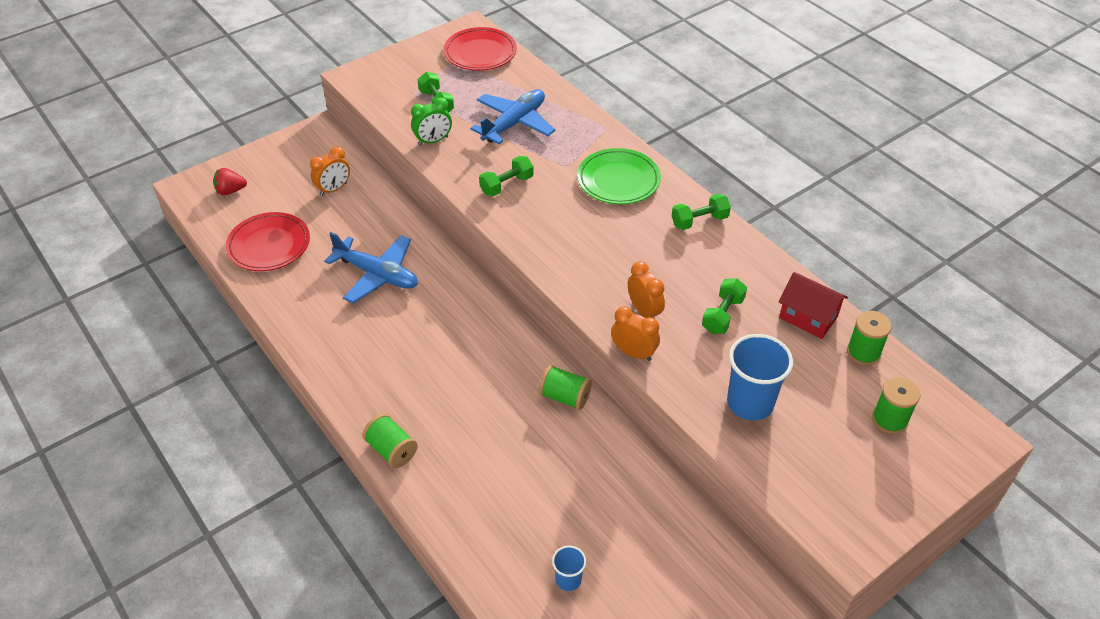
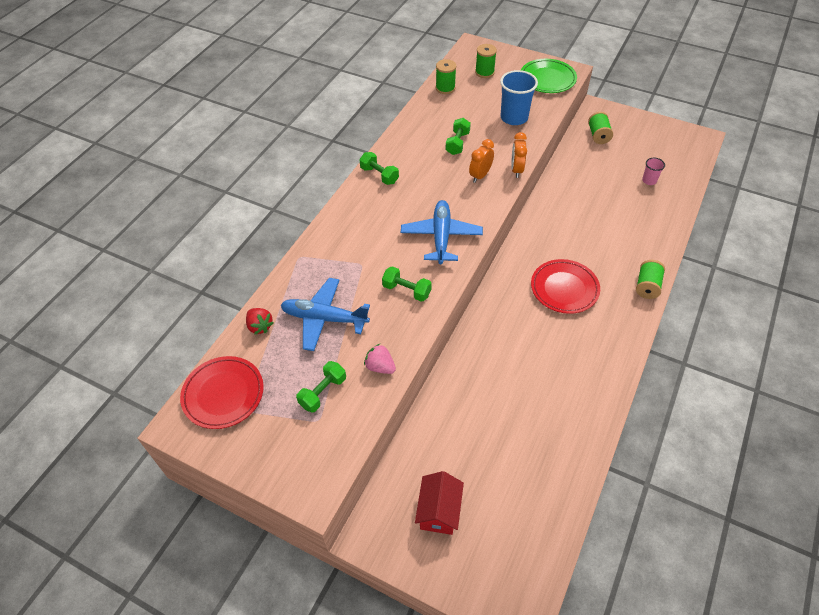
camera: 115 degrees left, 5 degrees up
red strawberry [213,168,247,196] -> red strawberry moved to [246,308,274,335]
red plate [226,212,310,271] -> red plate moved to [531,259,600,314]
orange clock [310,147,350,196] -> none
blue plane [324,232,418,303] -> blue plane moved to [401,200,483,264]
green clock [411,98,452,145] -> pink strawberry [364,344,396,374]
green spool [539,365,592,410] -> green spool moved to [588,112,613,144]
blue cup [552,546,586,591] -> pink cup [642,158,665,185]
green plate [577,148,661,204] -> green plate moved to [521,59,577,93]
green dumbbell [702,278,747,334] -> green dumbbell turned 75 degrees counterclockwise [445,118,471,155]
red house [779,272,848,339] -> red house moved to [415,471,464,535]

